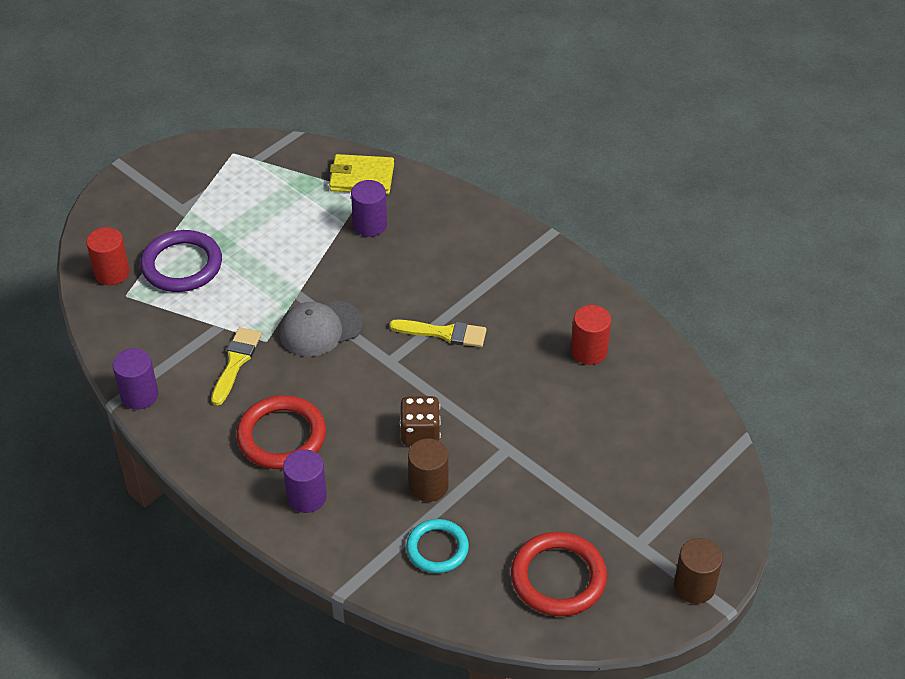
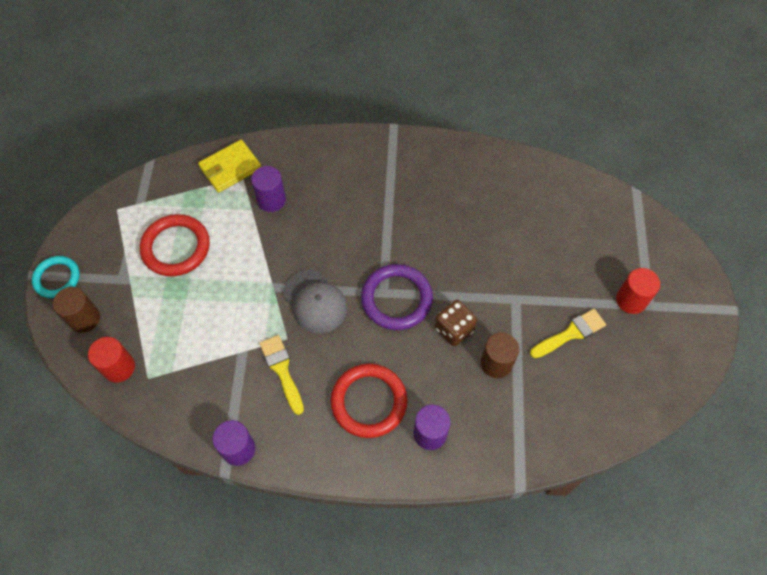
camera: 40 degrees left, 15 degrees up
purple ring [140,230,222,292] -> purple ring moved to [361,264,433,330]
grey cap [279,300,363,357] -> grey cap turned 60 degrees counterclockwise [283,270,347,333]
yellow brush [390,320,487,347] -> yellow brush moved to [530,309,606,358]
turquoise ring [406,519,469,573] -> turquoise ring moved to [32,256,80,298]
red ring [511,532,607,616] -> red ring moved to [140,214,210,276]
red cylinder [571,305,611,365] -> red cylinder moved to [616,268,660,314]
brown cylinder [674,538,723,604] -> brown cylinder moved to [53,287,100,333]

